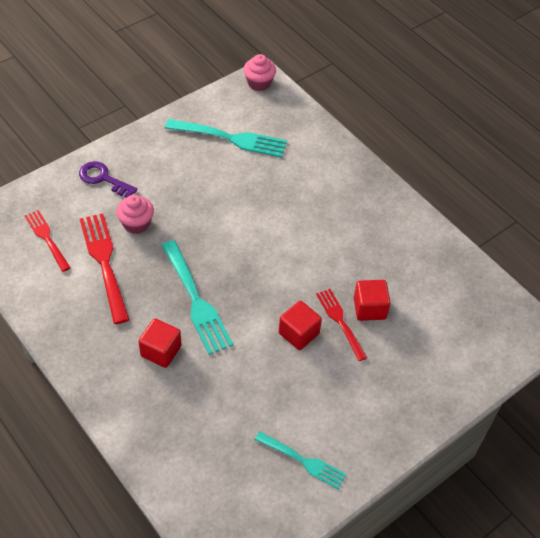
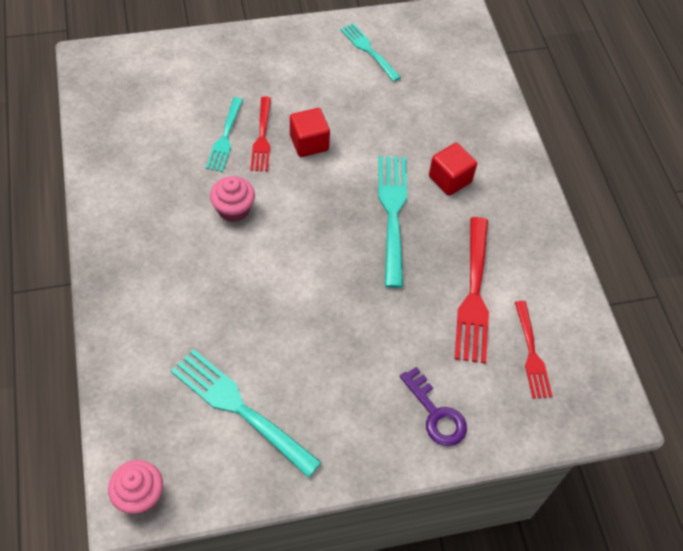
camera: 155 degrees left, 5 degrees up
pink cupcake [116,195,154,234] -> pink cupcake moved to [210,176,255,222]
red cube [354,280,390,321] -> turquoise fork [206,97,243,172]

